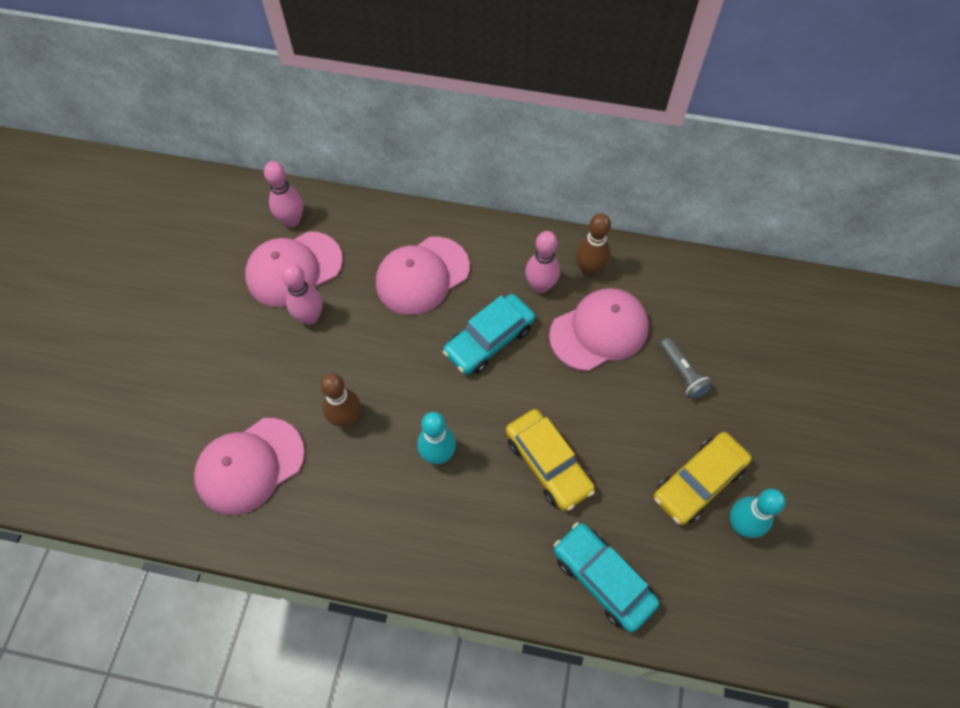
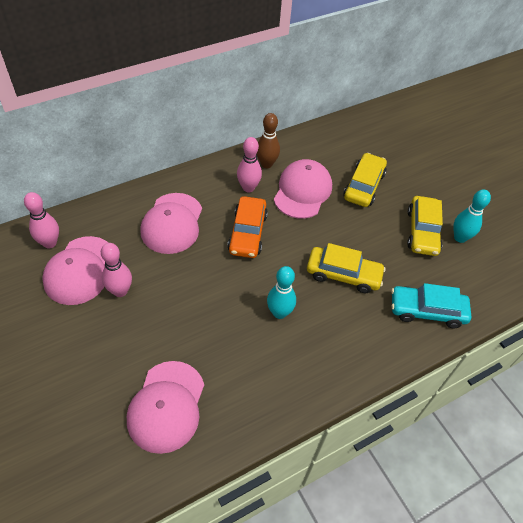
camera: 45 degrees left, 10 degrees down
brown bowling pin [320,373,361,427] -> none
turquoise car [443,294,535,375] -> orange car [227,196,268,258]
grey flashlight [660,338,713,400] -> yellow car [343,153,387,207]

